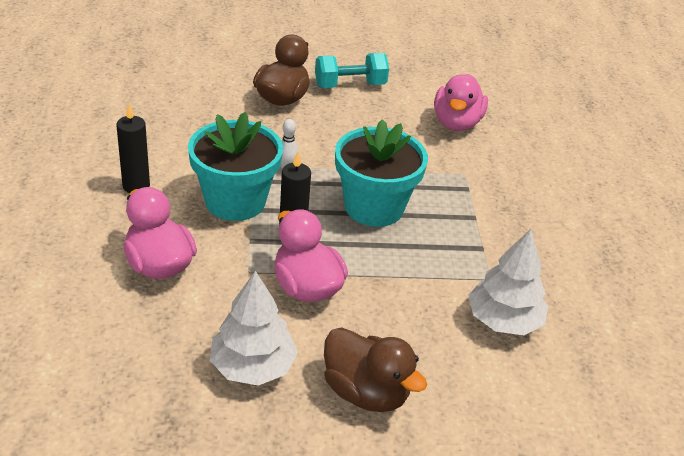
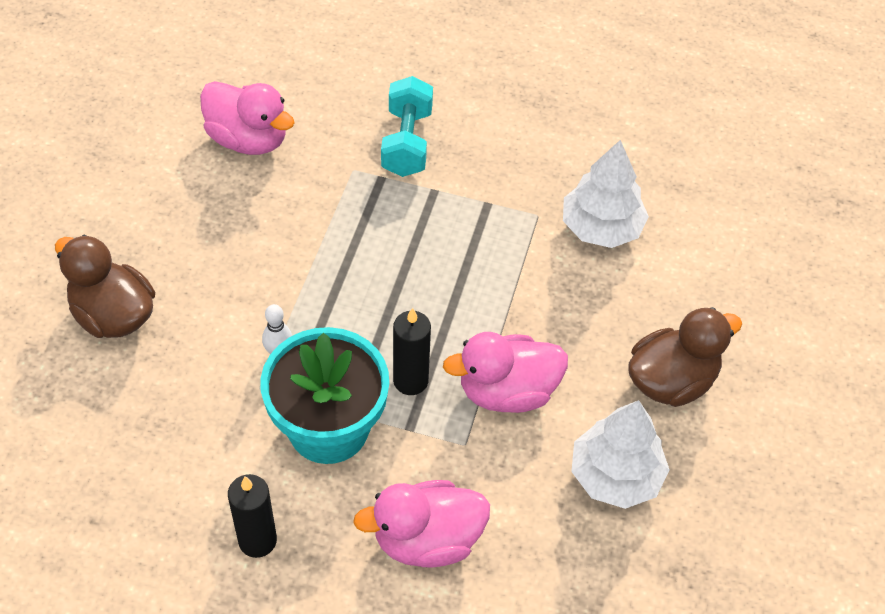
camera: 70 degrees left, 15 degrees up
turquoise dumbbell [315,53,389,88] -> turquoise dumbbell moved to [381,76,433,177]
turquoise flower pot [335,119,428,227] -> none

